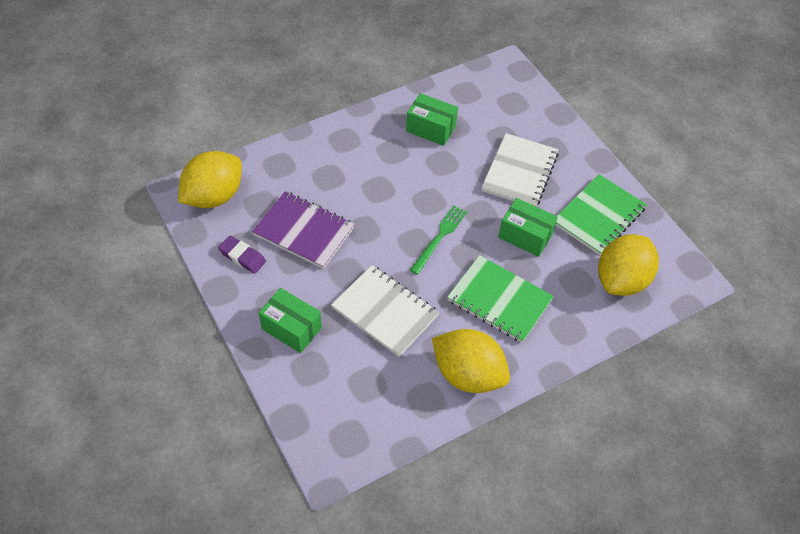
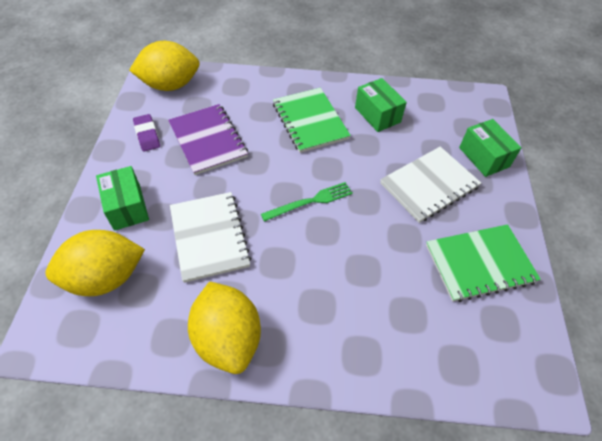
camera: 35 degrees right, 0 degrees up
green notebook [447,255,554,343] -> green notebook moved to [273,88,351,153]
green box [498,198,558,257] -> green box moved to [459,119,522,177]
yellow lemon [598,234,659,296] -> yellow lemon moved to [45,230,145,296]

